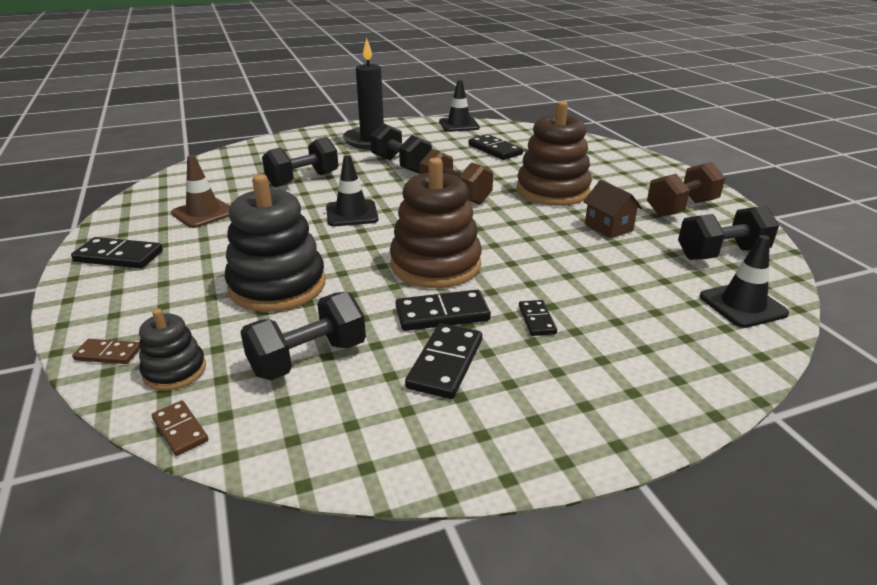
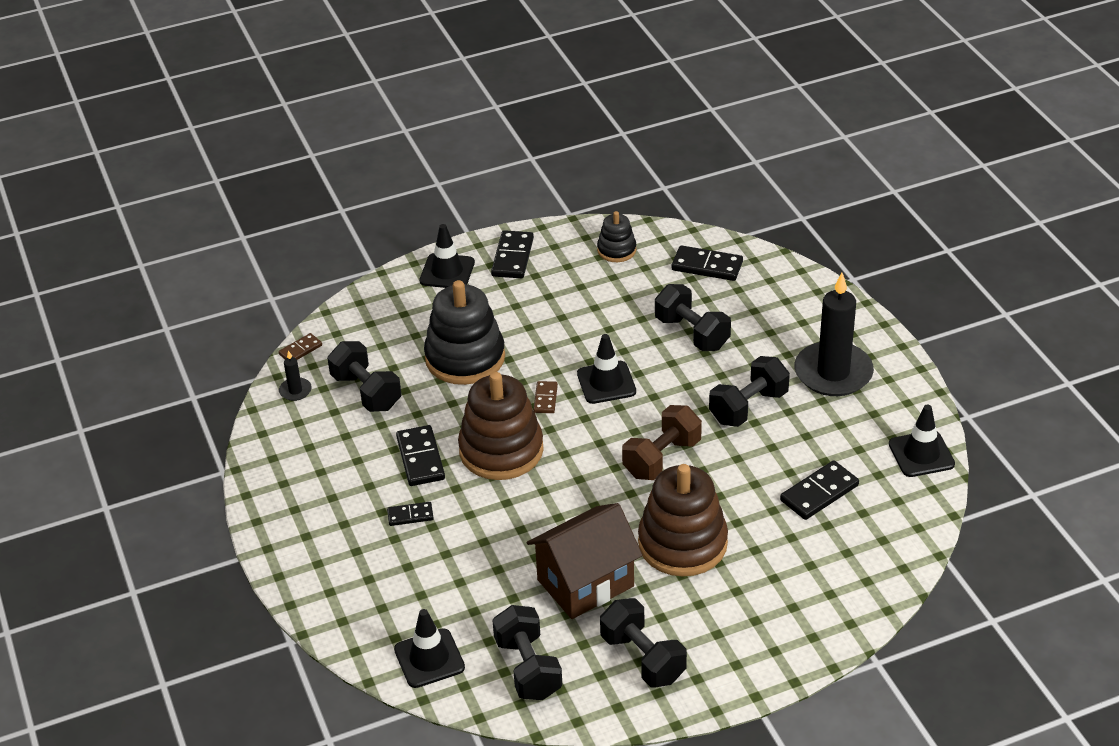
camera: 90 degrees right, 10 degrees up
brown domino [72,339,140,364] -> brown domino moved to [533,381,558,413]
black stacking toy [139,309,206,391] -> black stacking toy moved to [597,211,636,262]
brown traffic cone [171,155,230,228] -> none
black domino [405,323,482,399] -> black domino moved to [672,245,743,281]
brown house [583,180,642,239] -> brown house [527,503,643,619], size x1.84
brown dumbbell [647,162,726,216] -> black dumbbell [600,598,687,687]
none -> black candle [279,350,312,401]
none -> black traffic cone [419,224,475,288]

